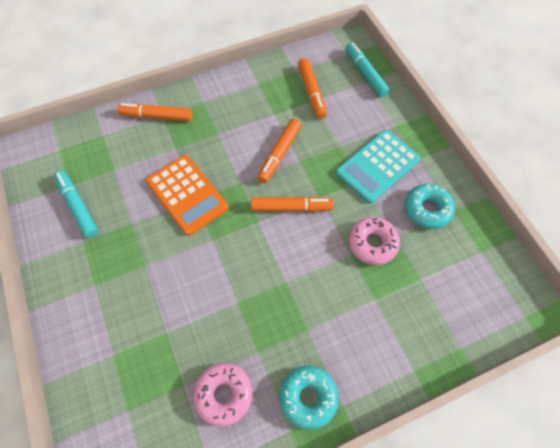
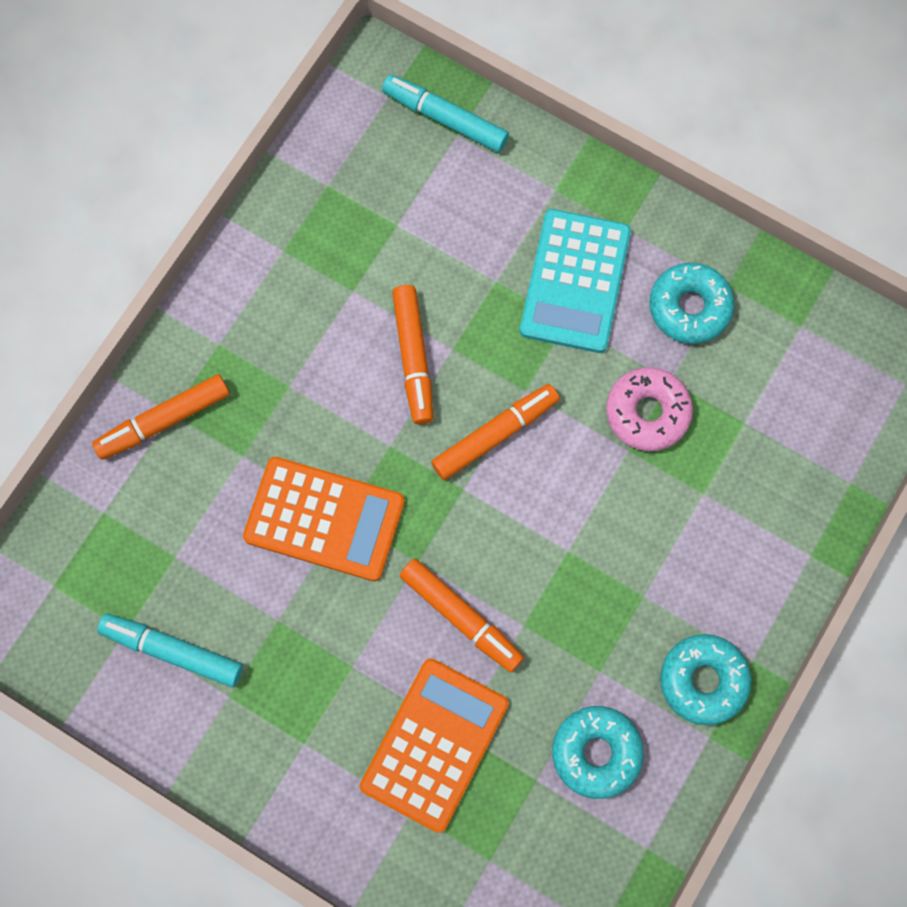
camera: 35 degrees left, 10 degrees up
pink donut [193,363,253,426] -> turquoise donut [552,706,644,799]
orange marker [298,58,327,119] -> orange marker moved to [400,559,524,672]
none -> orange calculator [360,659,509,833]

